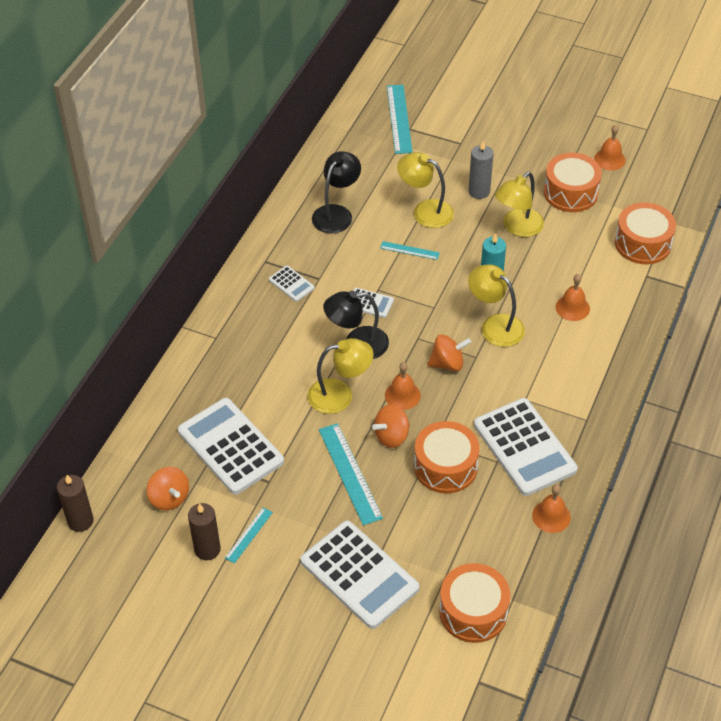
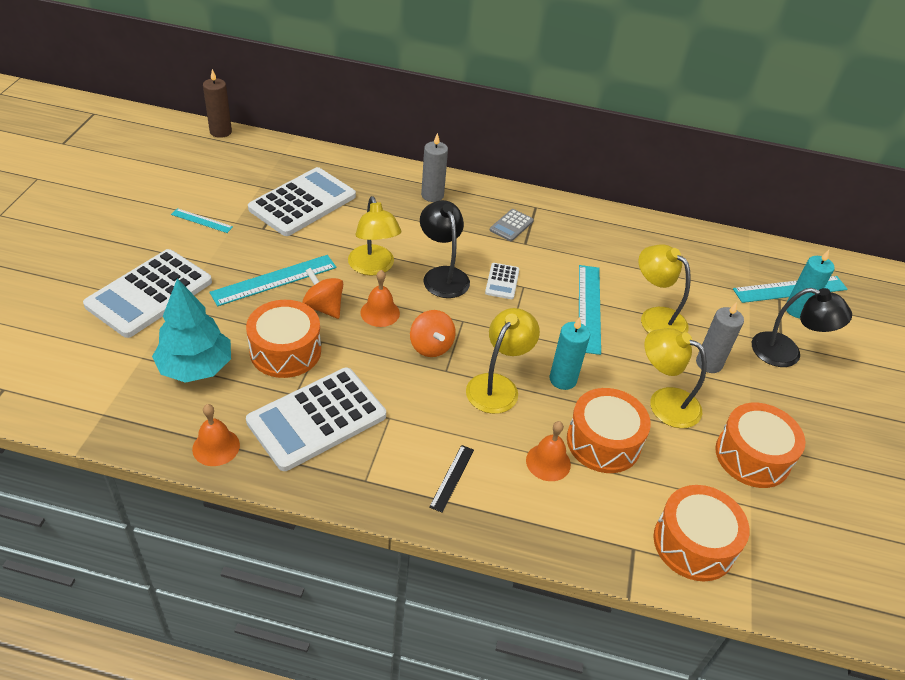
camera: 75 degrees right, 5 degrees down
orange spinning top [147,467,189,510] -> none
brown candle [188,503,221,560] -> none
white calculator [269,266,315,302] -> grey calculator [490,209,534,241]
black lamp [312,151,361,234] -> black lamp moved to [752,288,852,367]
turquoise ruler [380,241,440,260] -> turquoise ruler [579,265,601,355], size x1.85
yellow lamp [397,152,454,228] -> yellow lamp turned 60 degrees counterclockwise [639,244,691,333]
orange drum [439,563,510,643] -> orange drum moved to [567,388,651,473]
orange bell [594,125,626,170] -> none
none -> turquoise tree [152,278,231,383]
none -> grey candle [421,133,448,202]
none -> black ruler [429,445,474,513]
none -> turquoise candle [786,250,835,318]

